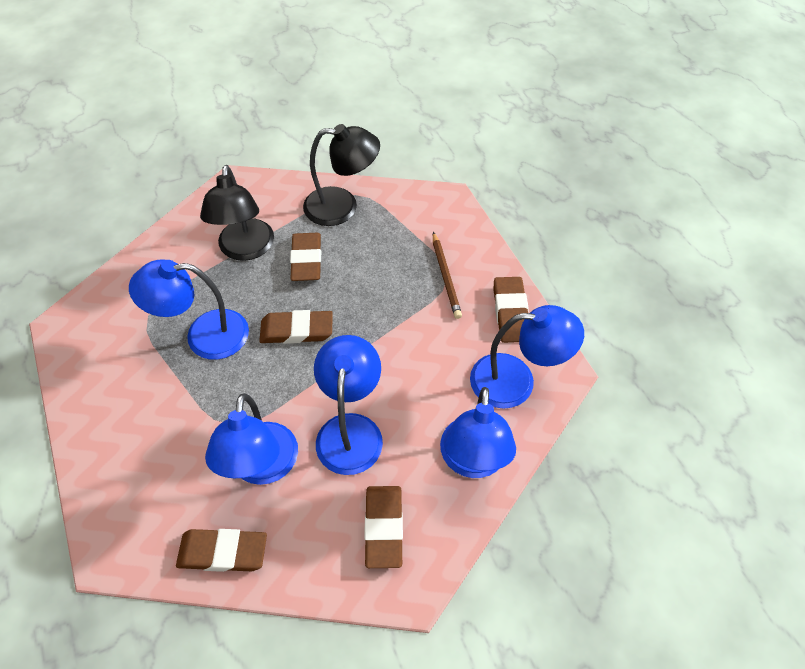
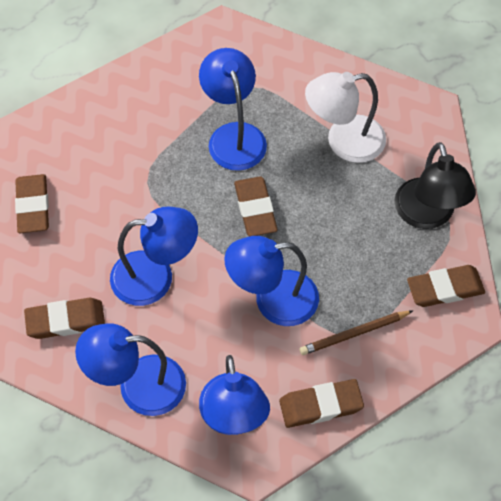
camera: 80 degrees right, 5 degrees up
black lamp [200,165,274,261] -> white lamp [305,72,386,163]
blue lamp [205,393,298,485] -> blue lamp moved to [224,236,319,326]
brown eraser [290,233,321,281] -> brown eraser moved to [407,265,485,307]

